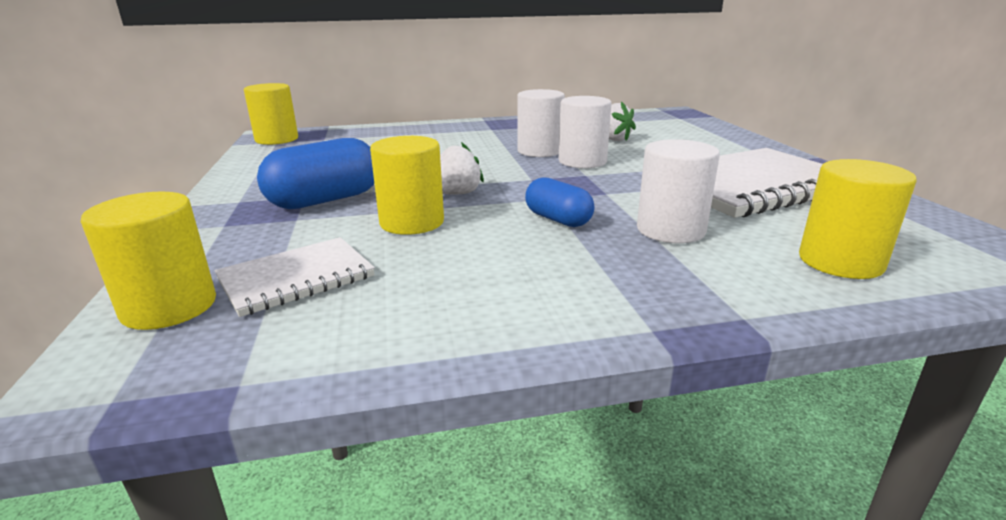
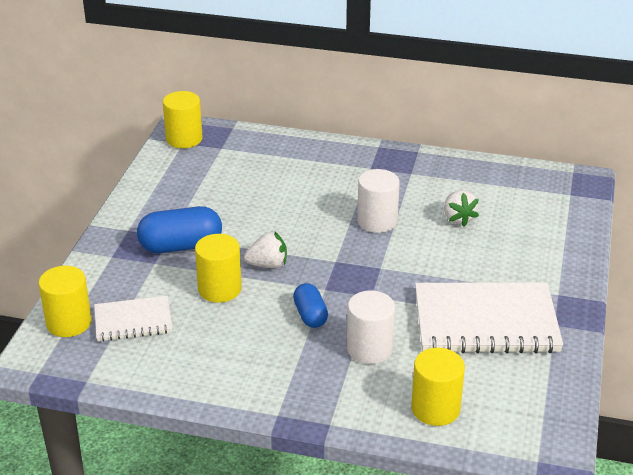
camera: 25 degrees right, 10 degrees up
white cylinder [559,96,612,168] -> none

